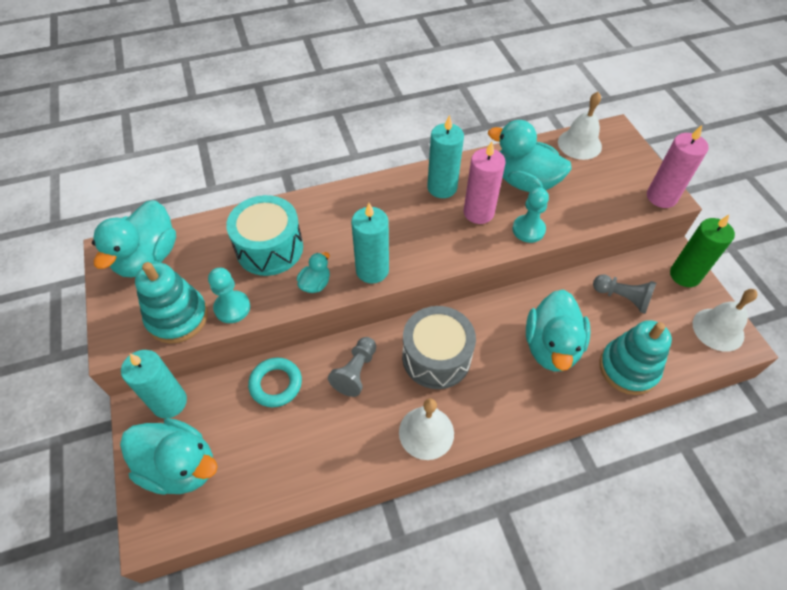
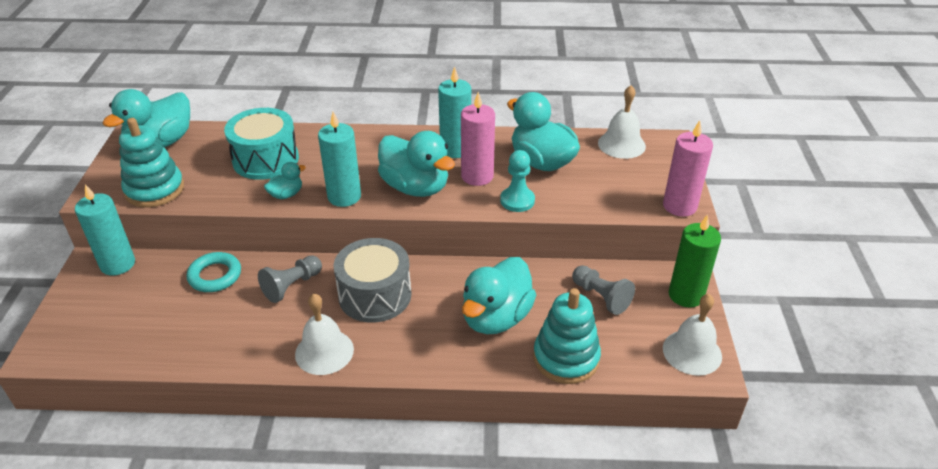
camera: 20 degrees right, 15 degrees down
turquoise duck [120,418,218,495] -> turquoise duck moved to [378,131,455,197]
turquoise pawn [208,268,250,323] -> none

